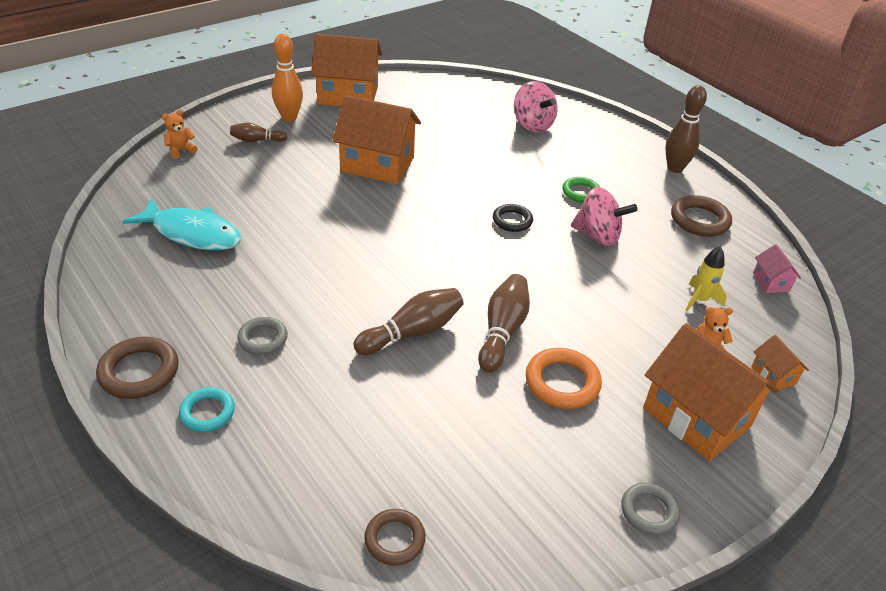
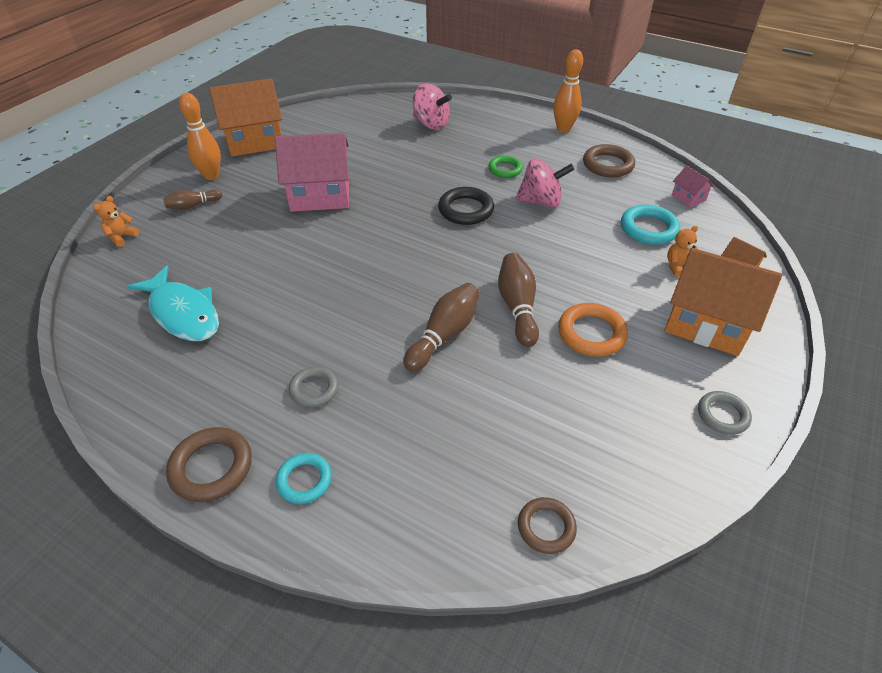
camera: 20 degrees left, 5 degrees up
turquoise fish [122,198,242,250] -> turquoise fish turned 45 degrees clockwise [127,265,219,341]
orange house [332,95,421,184] -> pink house [275,133,349,212]
black ring [493,204,533,232] -> black ring [438,187,494,225], size x1.51
brown bowling pin [665,85,707,173] -> orange bowling pin [553,49,583,133]
yellow rocket [685,247,727,311] -> turquoise ring [621,204,680,245]

